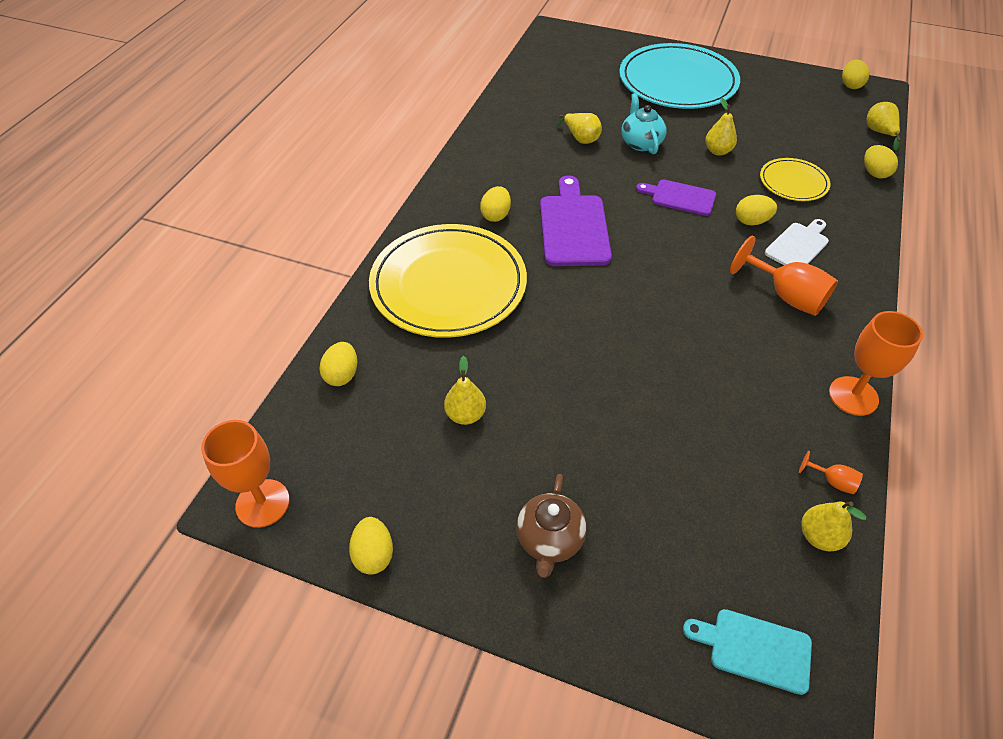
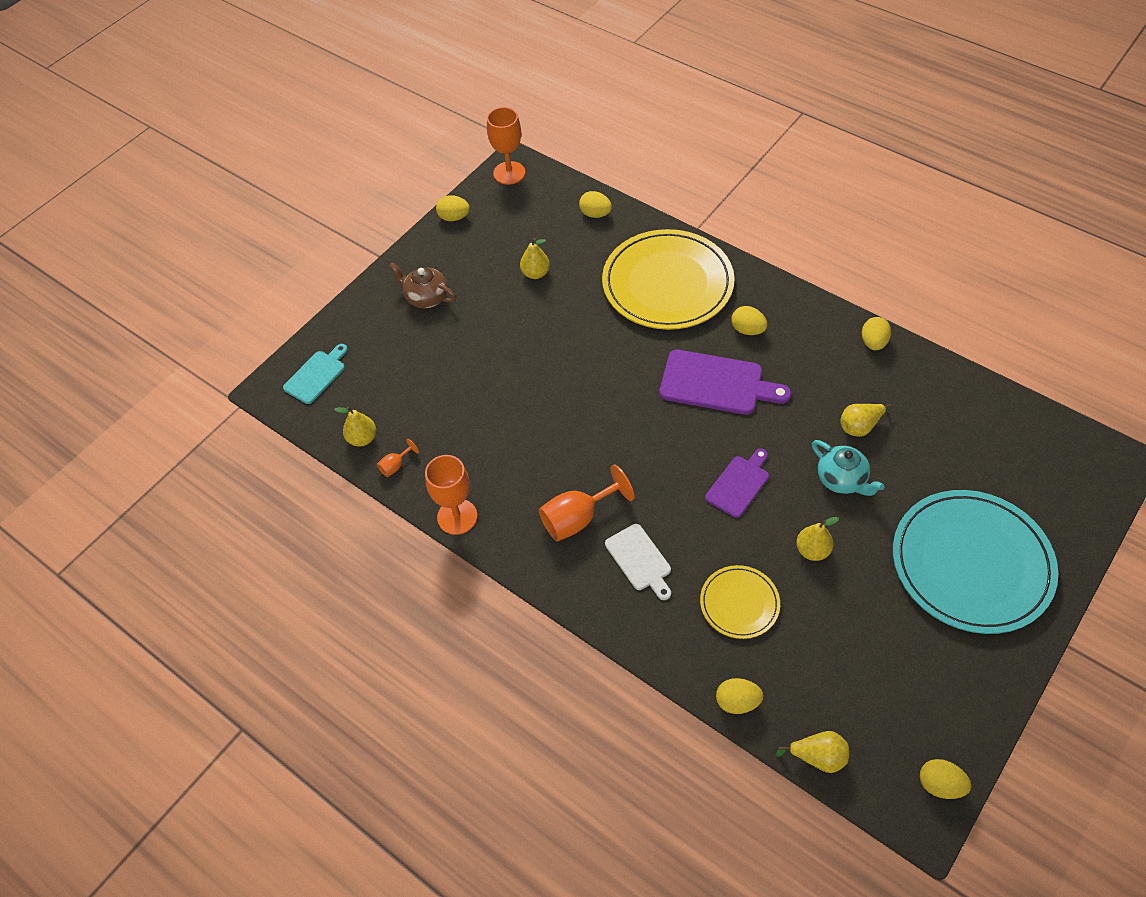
camera: 110 degrees right, 5 degrees up
turquoise teapot [621,93,667,154] -> turquoise teapot turned 45 degrees clockwise [812,440,884,496]
yellow egg [736,195,777,225] -> yellow egg moved to [862,317,891,350]

